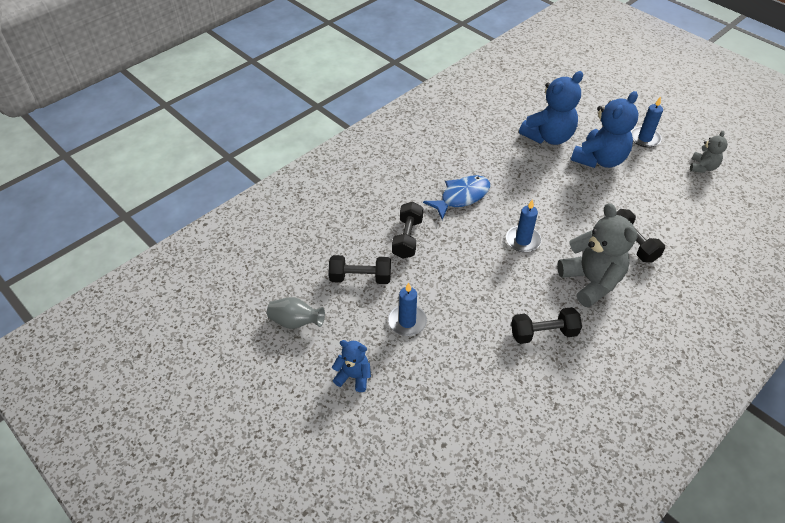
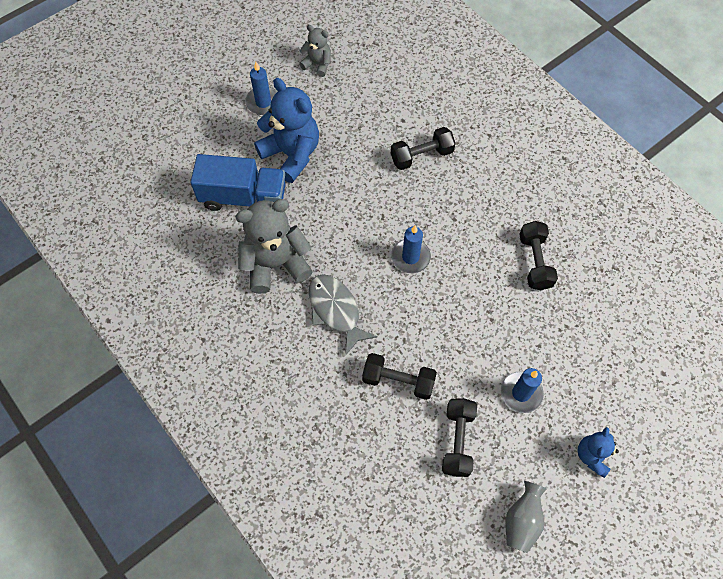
camera: 85 degrees left, 15 degrees up
blue fish [423,175,490,220] -> grey fish [309,274,377,356]
blue teddy bear [519,71,583,145] -> blue truck [190,154,286,211]
grey teddy bear [557,203,638,308] -> grey teddy bear moved to [235,199,313,294]

